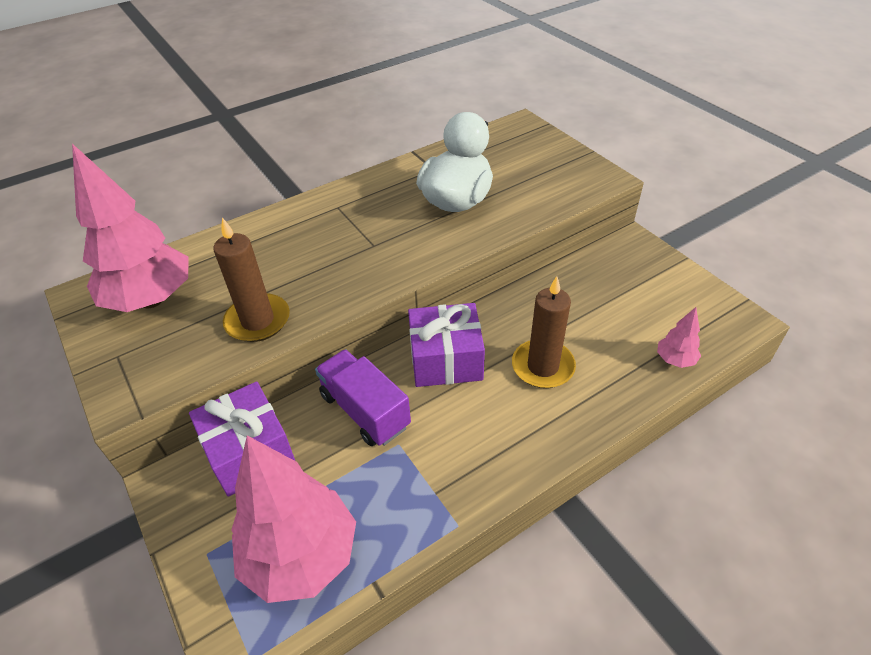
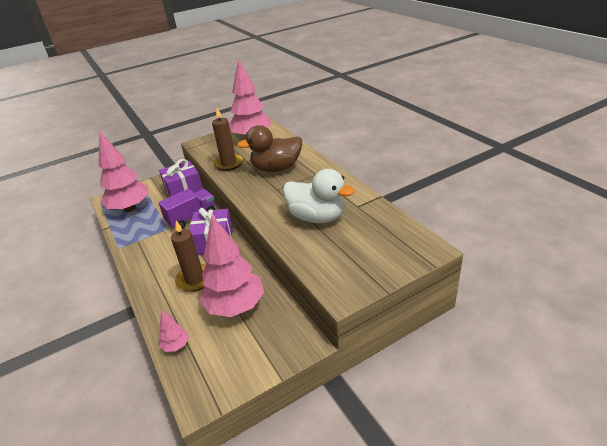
camera: 95 degrees right, 10 degrees down
none -> pink tree [199,215,264,317]
none -> brown duck [237,125,302,172]

